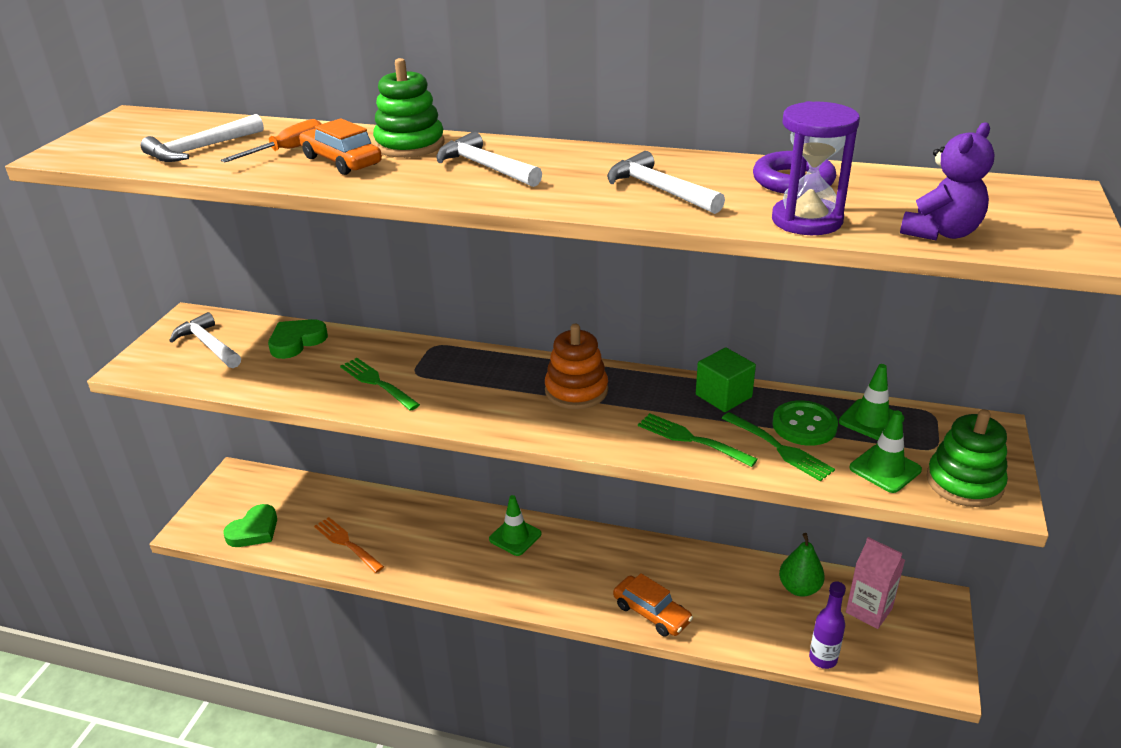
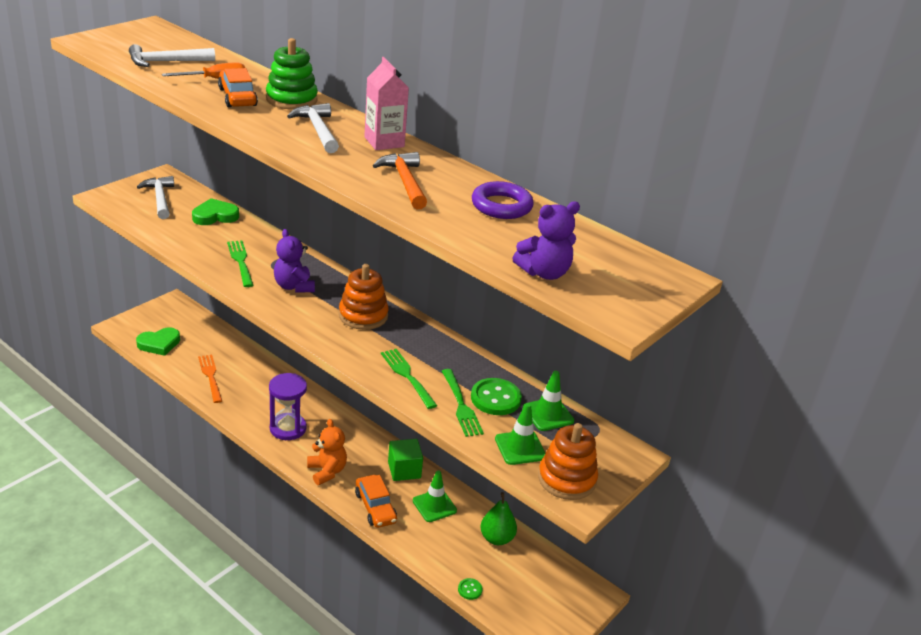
camera: 20 degrees right, 0 degrees up
green traffic cone [489,495,541,556] -> green traffic cone moved to [413,470,457,522]
white hammer [607,151,725,214] -> orange hammer [373,152,427,209]
green cube [696,348,756,412] -> green cube moved to [388,439,423,481]
purple hourglass [772,101,860,235] -> purple hourglass moved to [269,373,307,440]
purple bottle [809,581,846,669] -> green button [458,578,483,600]
pink carton [846,537,905,629] -> pink carton moved to [364,57,409,150]
green stacking toy [926,409,1008,507] -> orange stacking toy [538,423,598,500]
none -> purple teddy bear [274,229,315,293]
none -> orange teddy bear [307,419,347,485]

